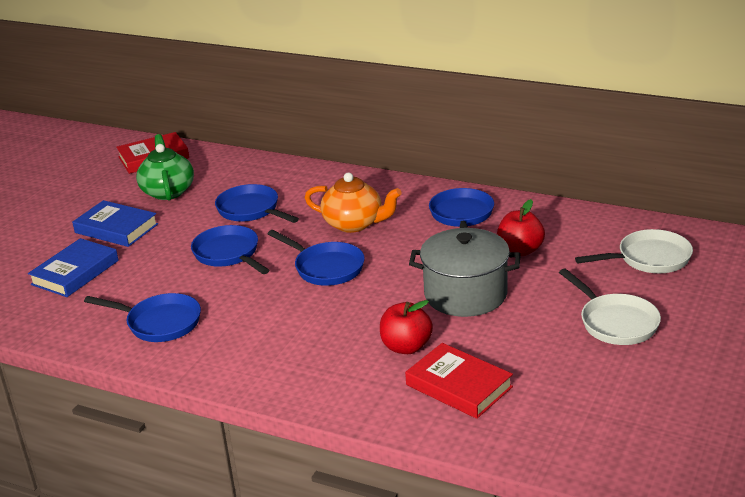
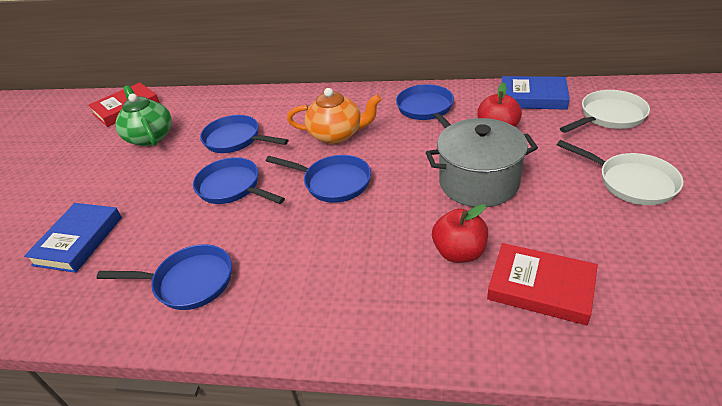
camera: 15 degrees left, 10 degrees up
blue book [72,200,158,247] -> blue book moved to [502,76,570,110]

